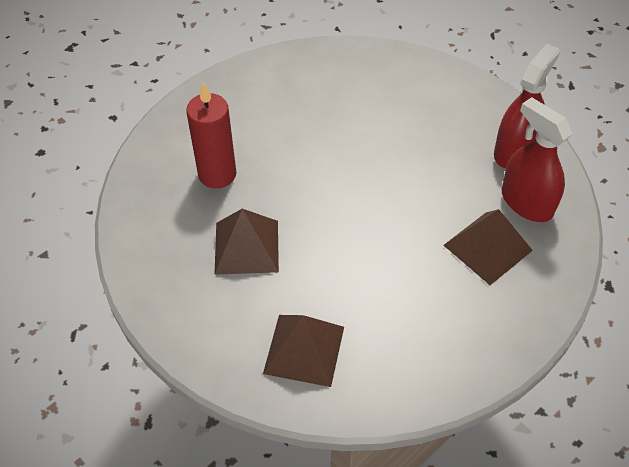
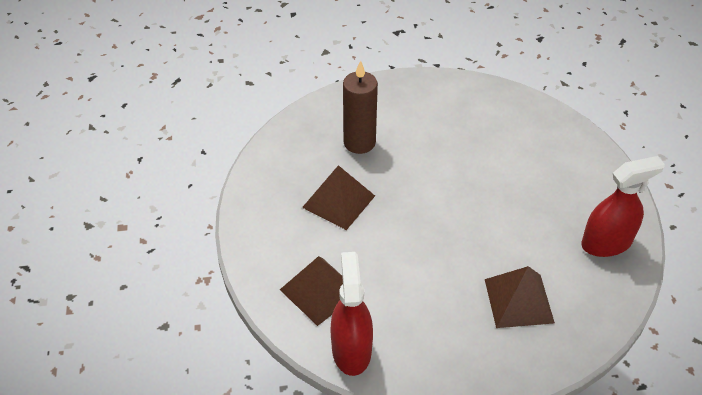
camera: 35 degrees right, 5 degrees down
red candle [186,83,236,189] -> brown candle [343,60,378,154]
red spray bottle [502,97,573,222] -> red spray bottle moved to [331,252,373,376]

